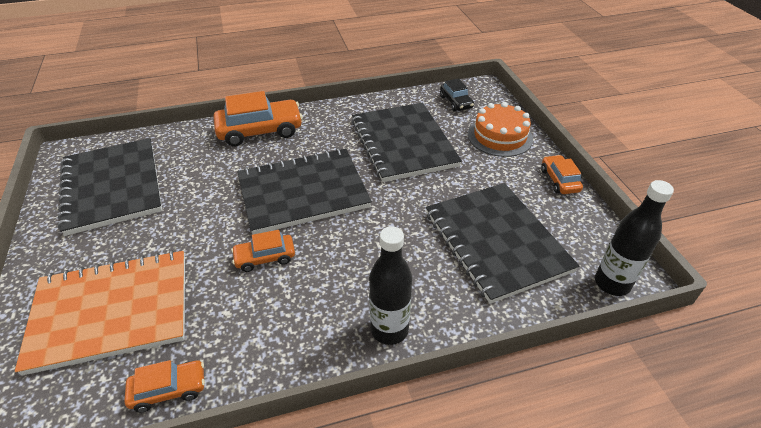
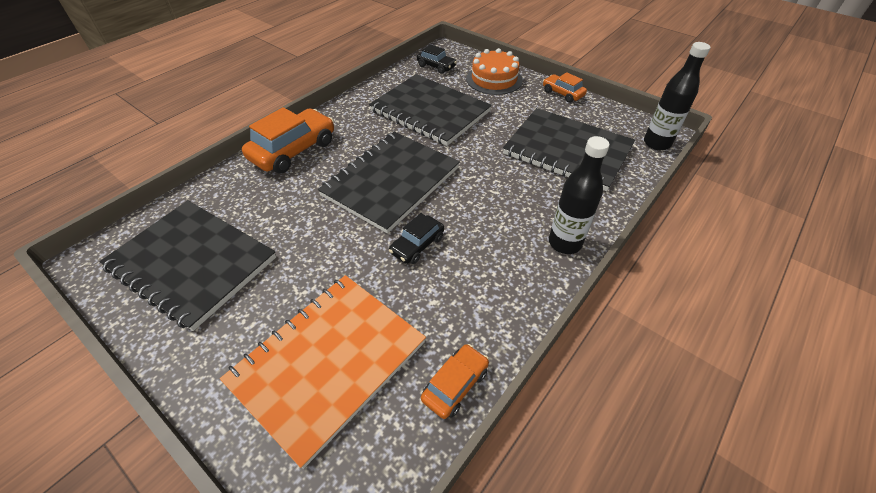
camera: 35 degrees left, 5 degrees up
orange car [231,230,295,272] -> black car [389,213,444,264]

